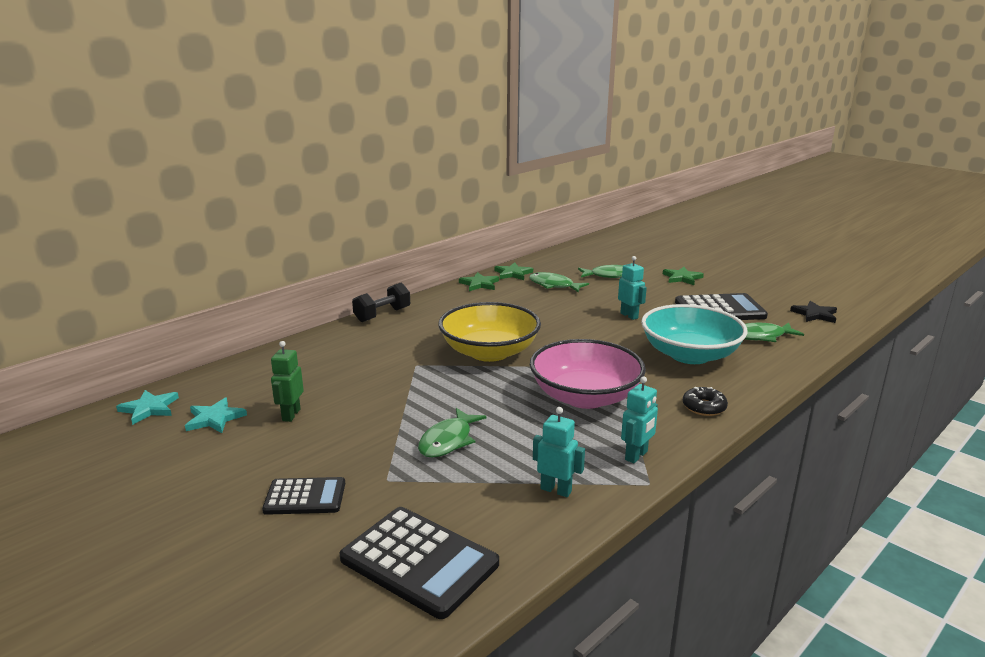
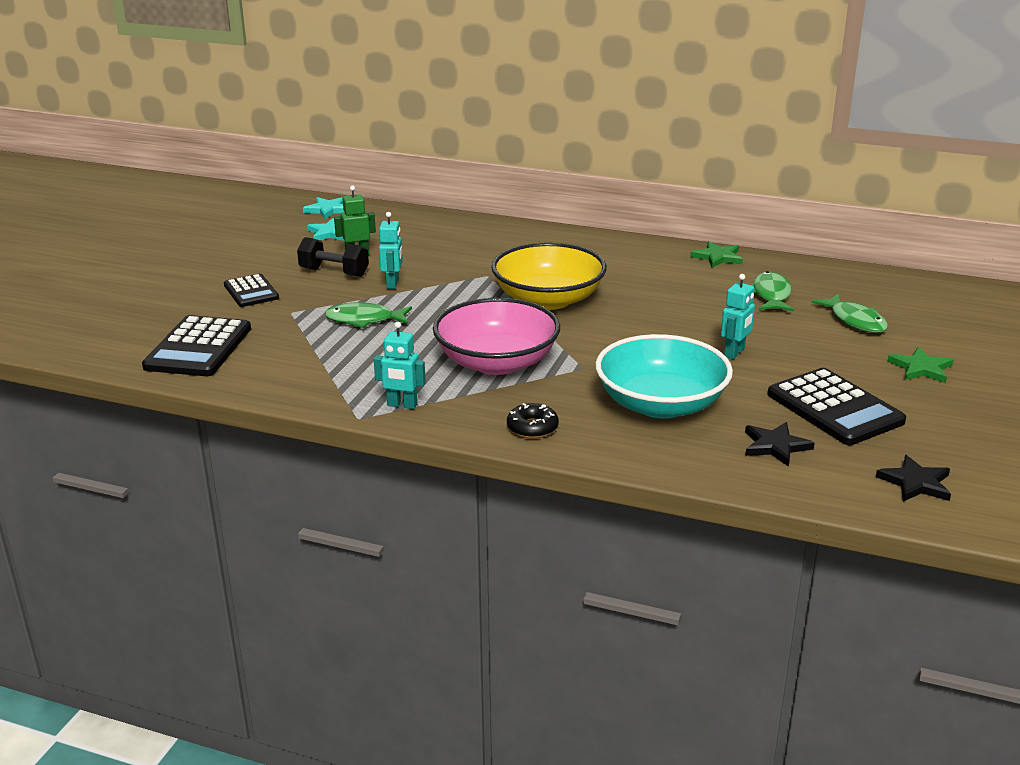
camera: 65 degrees right, 5 degrees up
black dumbbell [352,283,410,322] -> black dumbbell moved to [297,237,369,277]
green star [494,263,533,280] -> none
turquoise robot [533,407,585,497] -> turquoise robot moved to [379,212,403,289]
green fish [745,322,804,342] -> black star [745,422,814,467]

